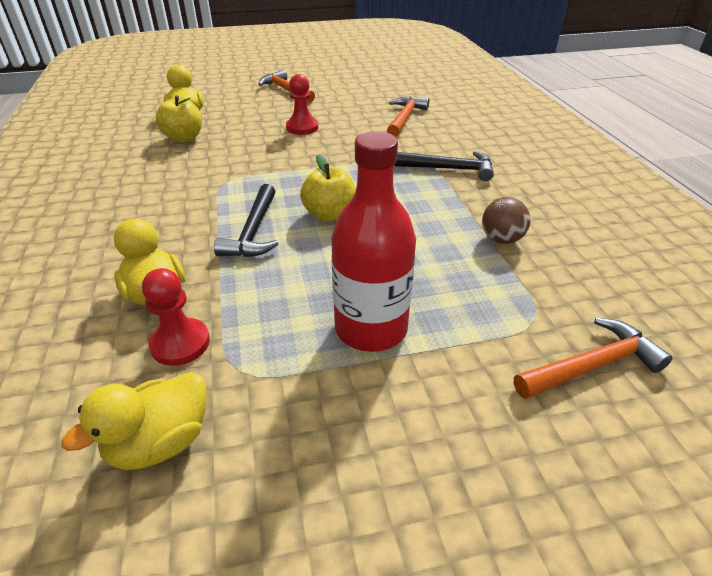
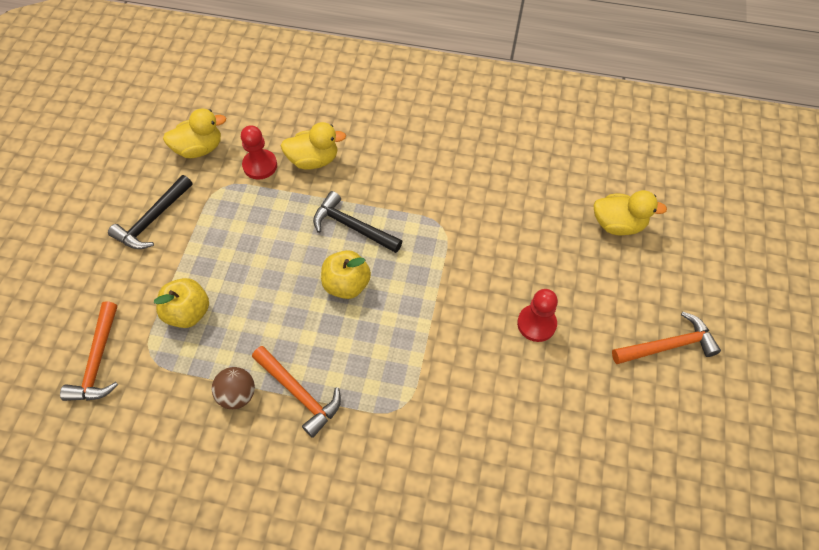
camera: 115 degrees right, 20 degrees up
yellow duck [62,372,207,470] -> yellow duck turned 90 degrees clockwise [163,108,226,158]
yellow apple [156,95,202,143] -> yellow apple moved to [154,278,209,328]
red bottle [331,131,416,352] -> none
orange hammer [387,96,429,137] -> orange hammer moved to [252,346,341,438]
black hammer [395,151,494,181] -> black hammer moved to [108,175,193,249]

